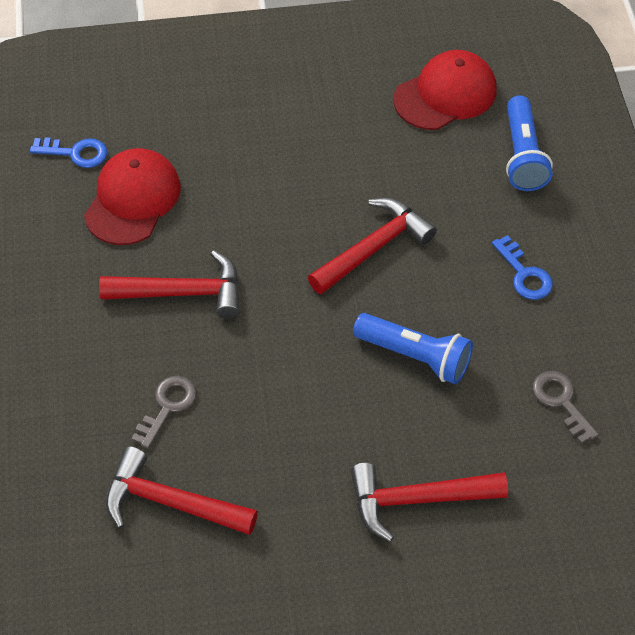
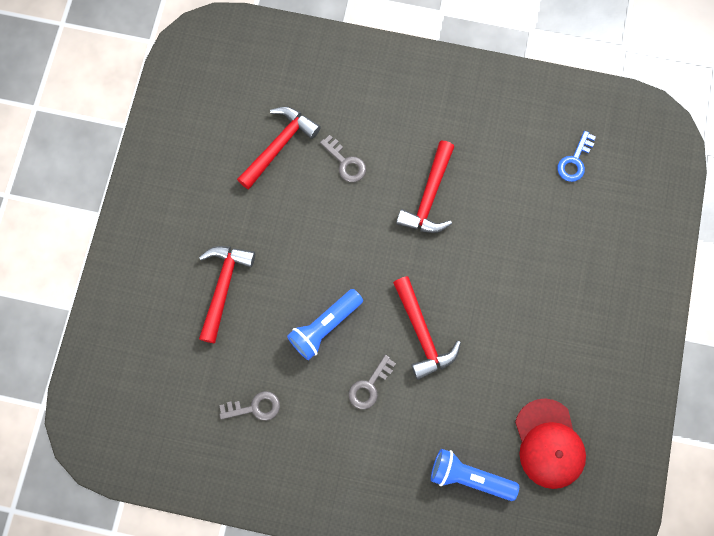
camera: 110 degrees right, 20 degrees up
red cap [84,148,181,245] -> none
blue key [492,235,553,300] -> none
none -> grey key [349,355,396,409]

